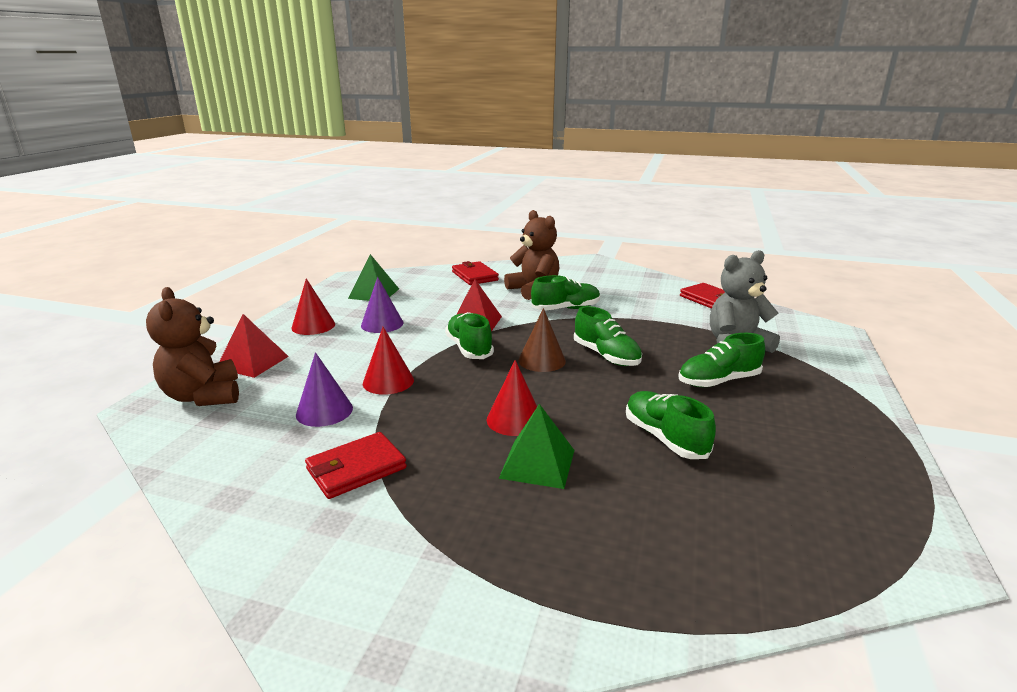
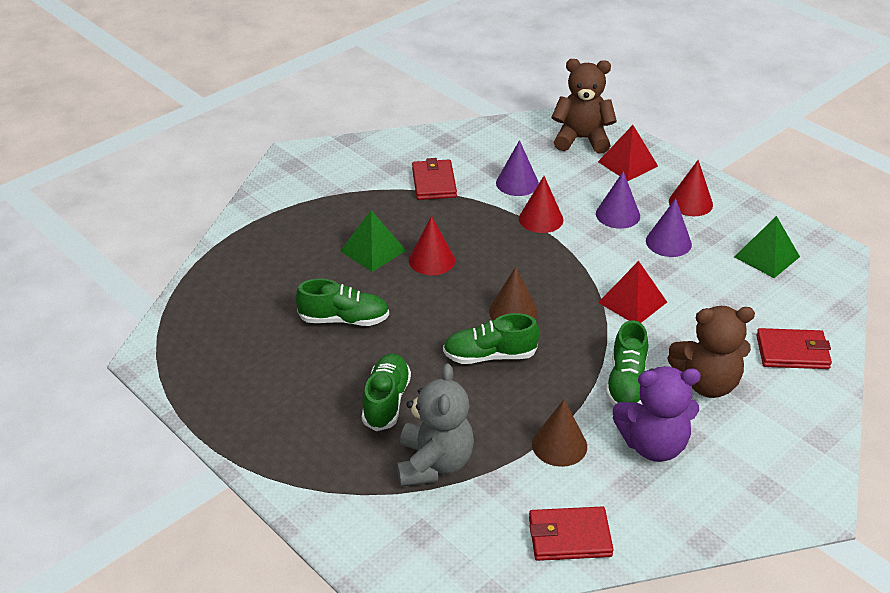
camera: 120 degrees right, 15 degrees up
green shoe [445,312,494,359] -> none
none -> brown cone [532,400,587,467]
none -> purple cone [596,171,640,229]
none -> purple teddy bear [613,366,701,462]

